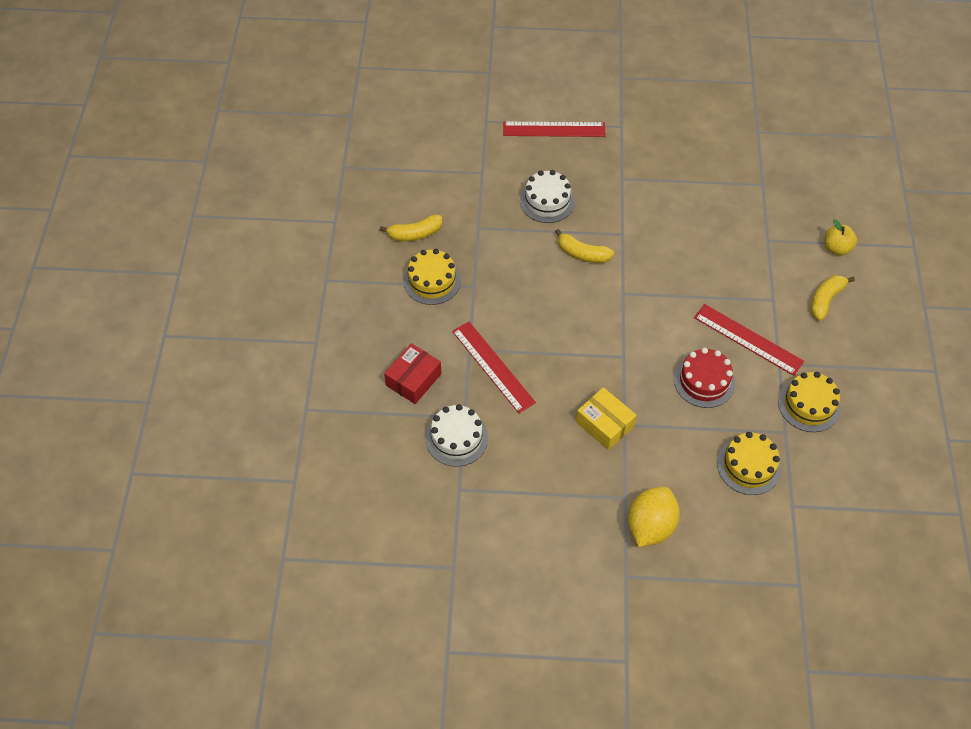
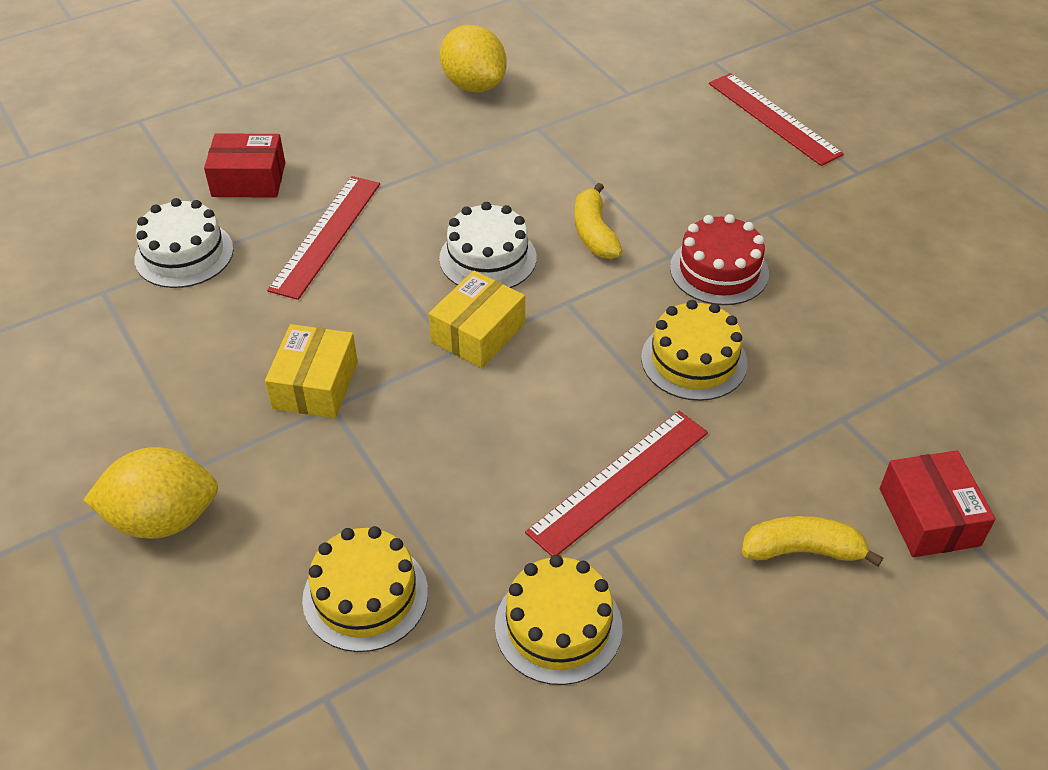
camera: 55 degrees right, 10 degrees down
yellow banana [380,215,442,241] -> yellow lemon [440,25,507,92]
yellow cake [403,249,461,305] -> yellow cake moved to [641,300,748,401]
white cake [520,170,575,223] -> white cake moved to [439,202,537,288]
red cake [674,348,735,408] -> red cake moved to [670,214,769,305]
red ruler [694,304,804,376] -> red ruler turned 45 degrees clockwise [525,411,708,556]
yellow apple [825,219,857,256] -> red box [880,450,996,557]
none -> yellow box [429,271,525,368]

